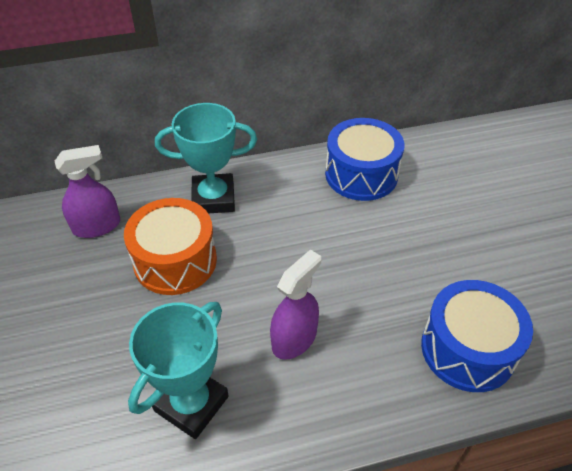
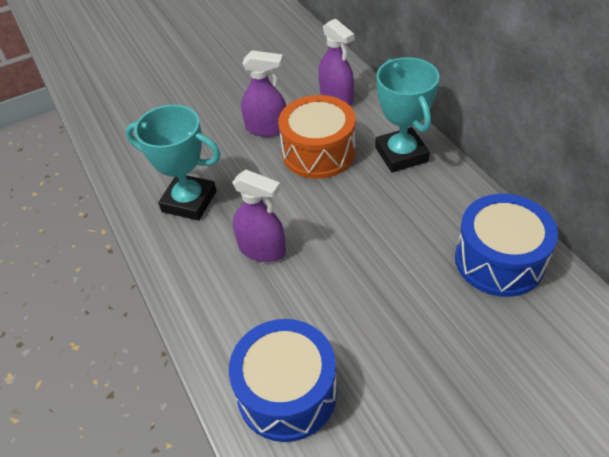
camera: 80 degrees right, 0 degrees up
none -> purple spray bottle [241,50,286,137]

